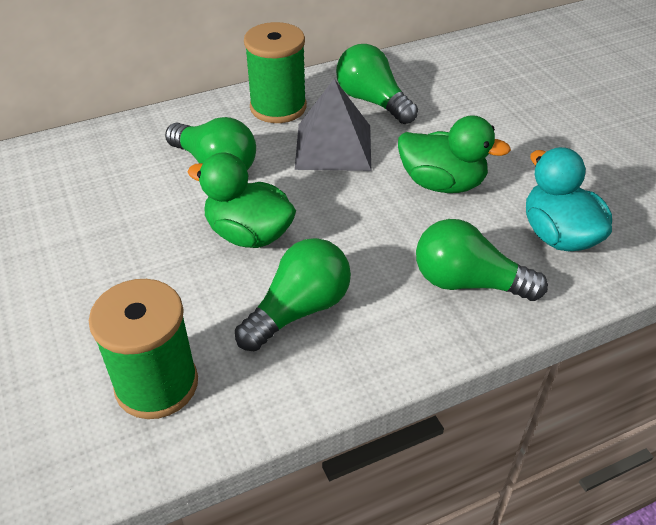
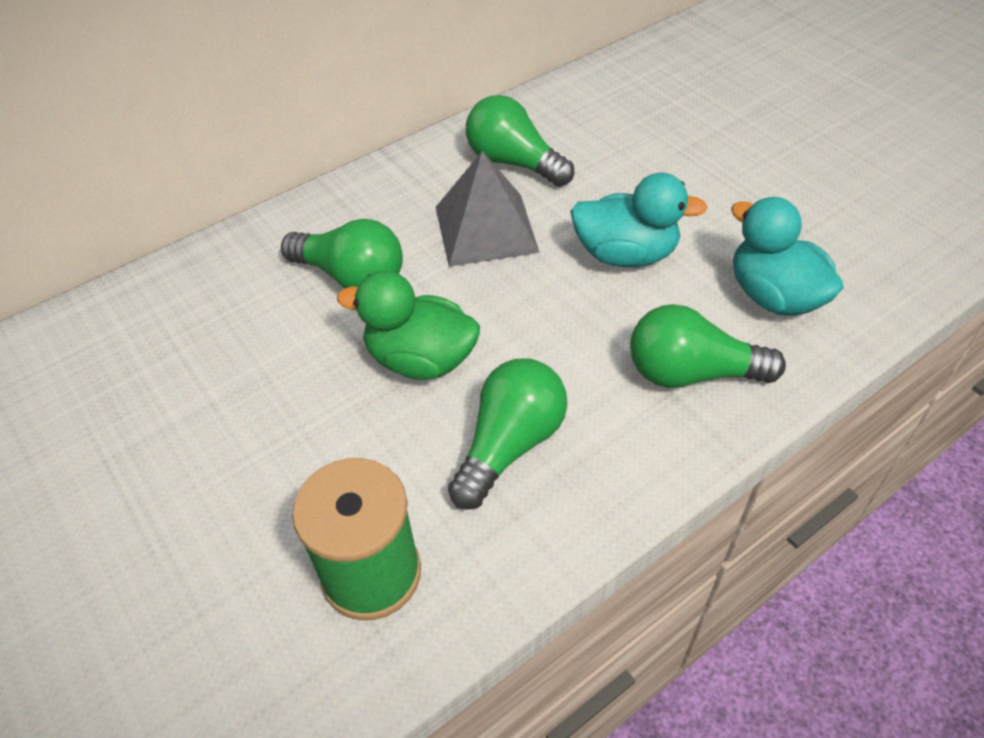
camera: 10 degrees left, 5 degrees up
green spool [244,22,307,123] -> none
green duck [398,115,511,193] -> turquoise duck [570,173,708,267]

